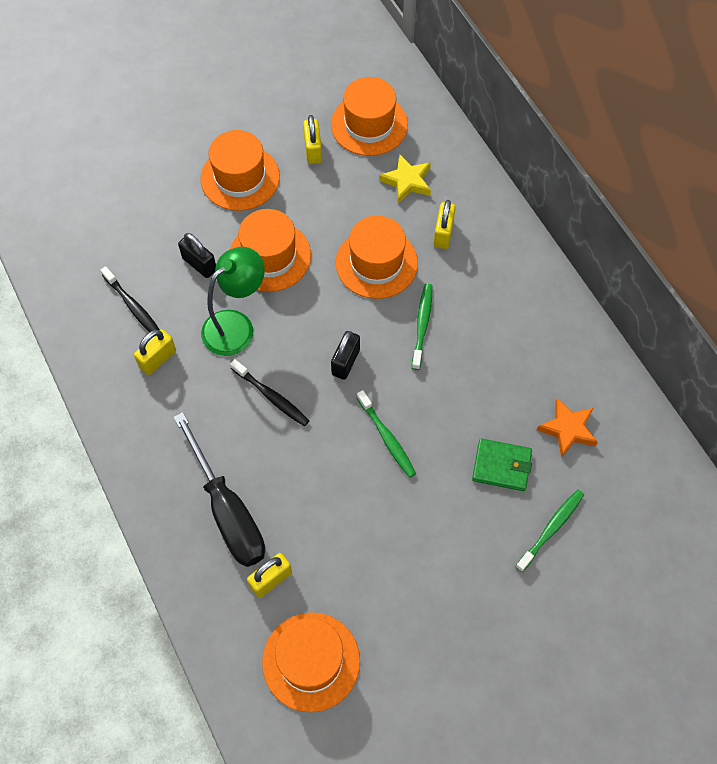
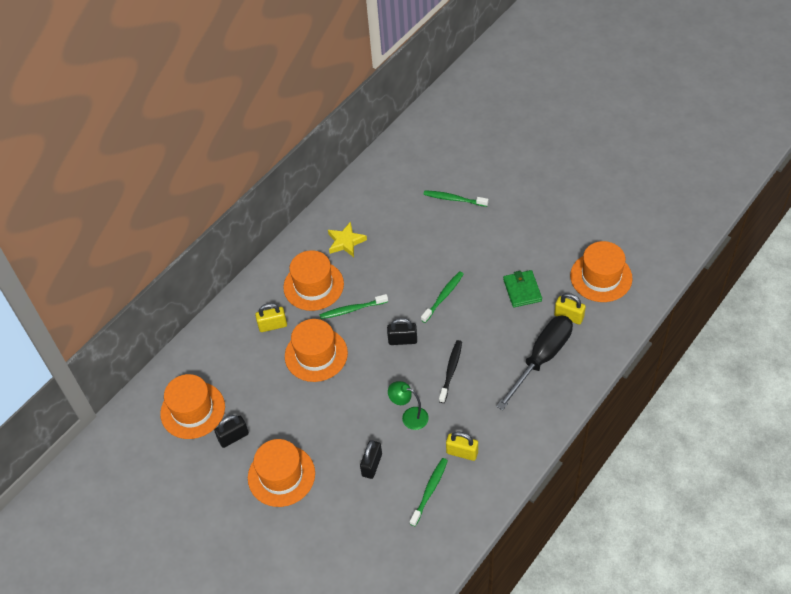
camera: 110 degrees left, 10 degrees down
black toothbrush [100,266,160,332] -> green toothbrush [410,458,448,526]
green lamp [201,247,265,356] -> green lamp [388,381,429,430], size x0.65
orange hat [230,209,311,292] -> orange hat moved to [283,250,344,311]
yellow padlock [303,115,322,164] -> black padlock [214,415,249,448]
yellow star [379,154,431,204] -> yellow star moved to [328,222,367,257]
green wallet [472,438,532,491] -> green wallet moved to [503,270,542,308]
orange star [537,398,598,458] -> none

